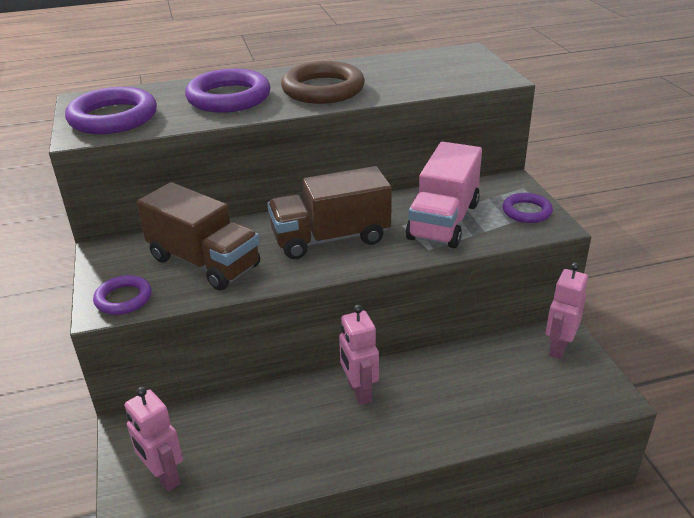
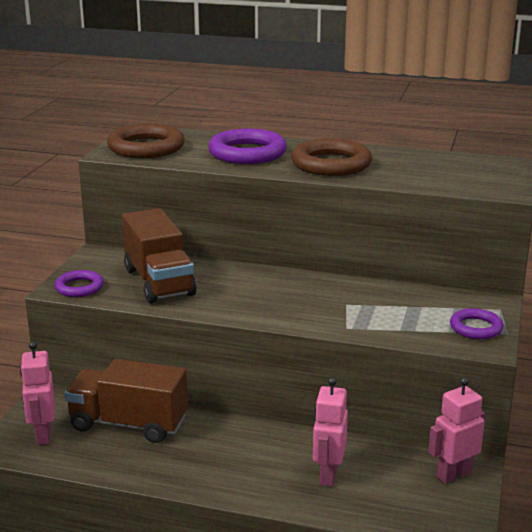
camera: 30 degrees right, 10 degrees down
purple ring [65,87,157,134] -> brown ring [107,124,185,158]
brown truck [267,166,392,259] -> brown truck moved to [65,359,188,443]
pink robot [339,305,379,405] -> pink robot moved to [313,377,348,486]
pink truck [406,141,482,248] -> none

